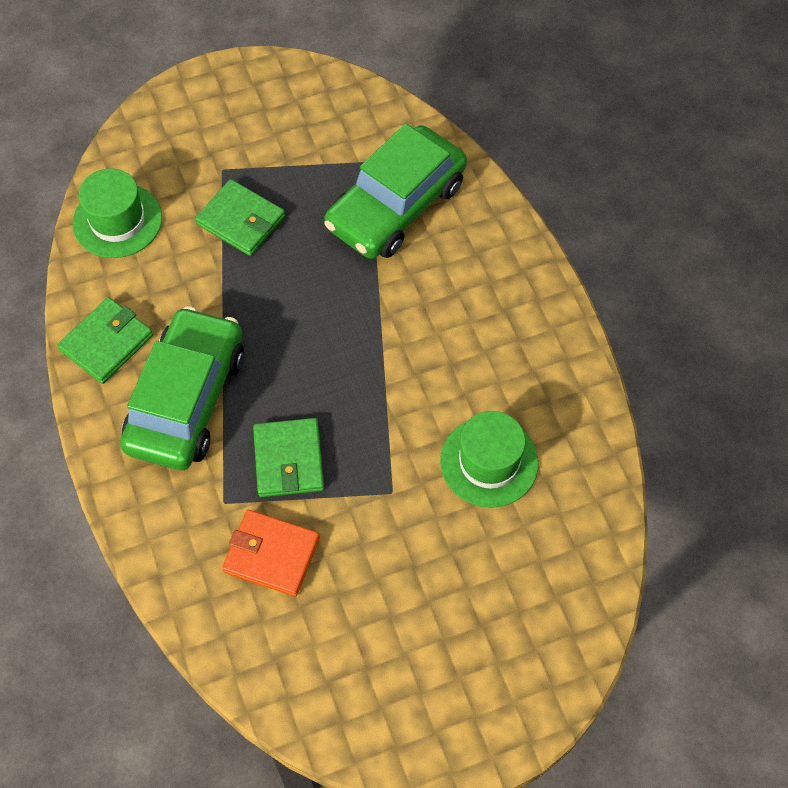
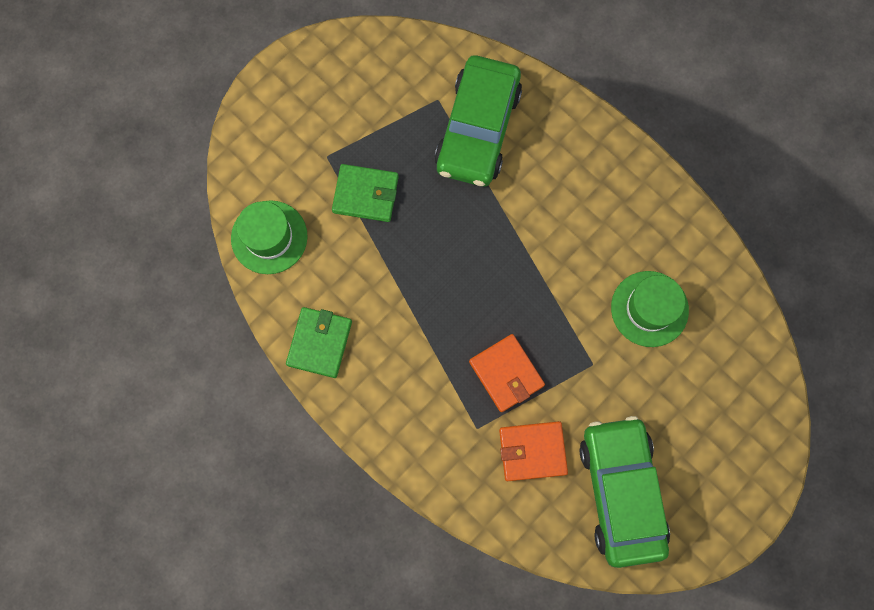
camera: 25 degrees left, 15 degrees up
green car [120,306,244,470] -> green car moved to [580,416,670,568]
green wallet [253,418,324,497] -> orange wallet [469,334,545,412]

